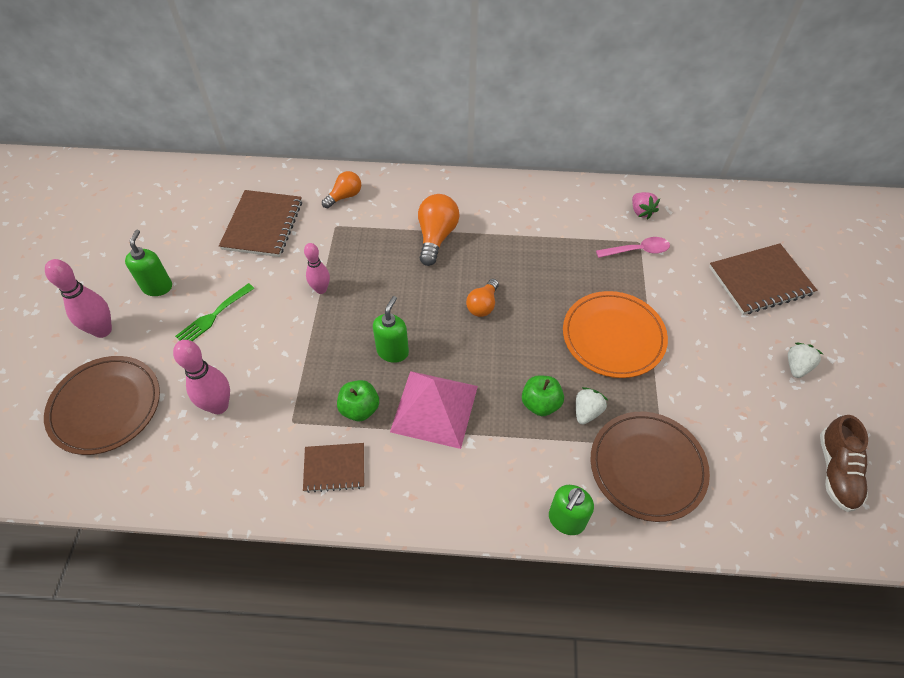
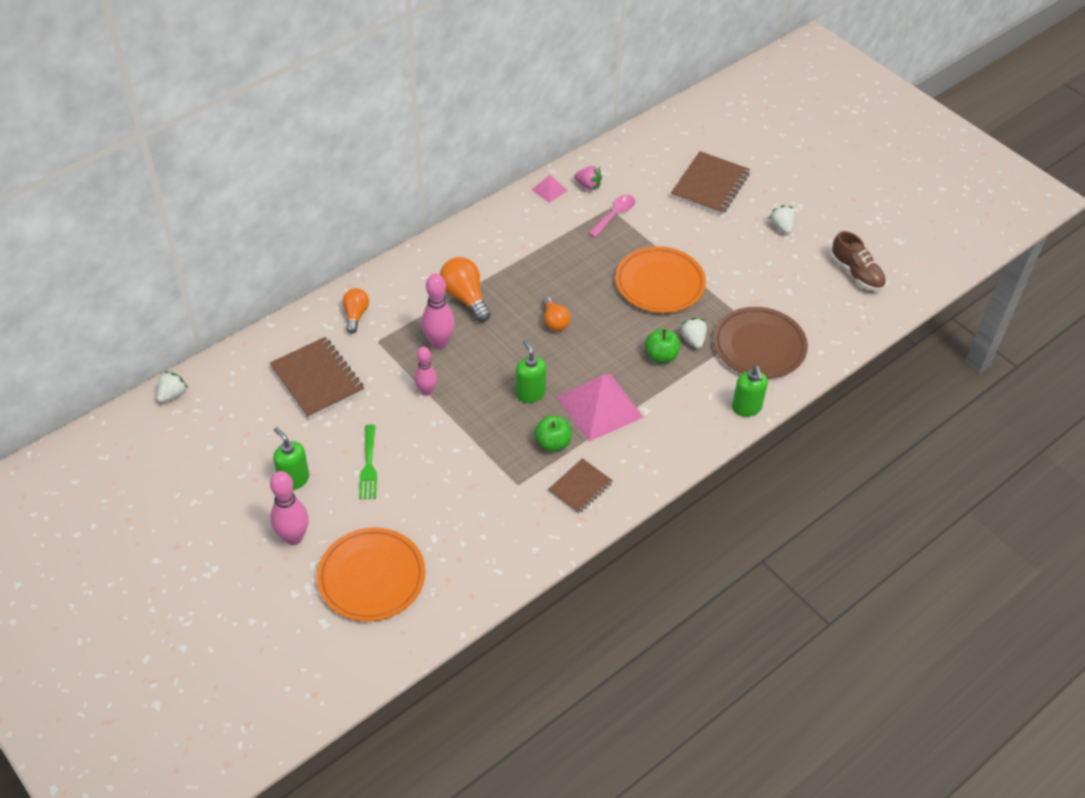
camera: 45 degrees left, 5 degrees down
brown plate [44,356,160,455] -> orange plate [317,527,425,622]
pink bowling pin [173,340,230,414] -> pink bowling pin moved to [421,274,455,349]
none -> white strawberry [157,371,188,403]
none -> pink pyramid [532,175,568,203]

